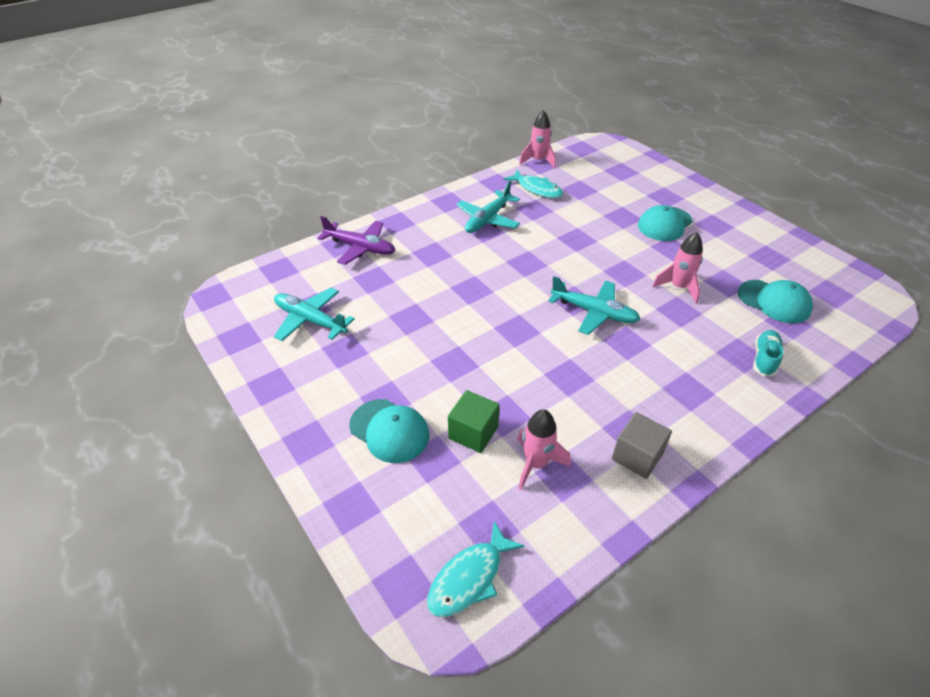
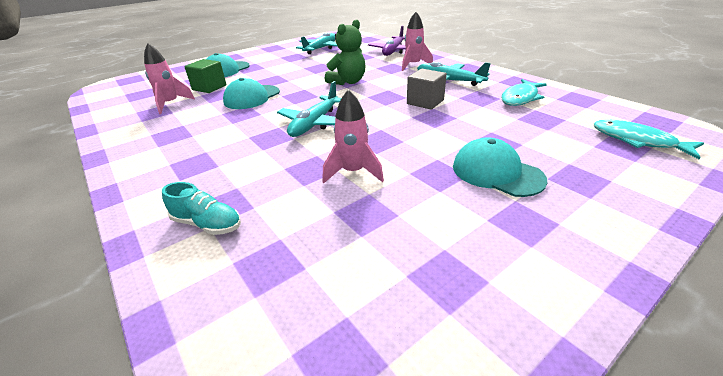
camera: 90 degrees right, 10 degrees down
turquoise fish [427,521,525,617] -> turquoise fish moved to [594,120,704,159]
pink rocket [519,110,556,168] -> pink rocket moved to [402,12,433,71]
grey cube [612,412,672,479] -> grey cube moved to [407,69,447,110]
turquoise cap [738,280,813,323] -> turquoise cap moved to [223,78,280,109]
none -> green teddy bear [325,19,366,85]

